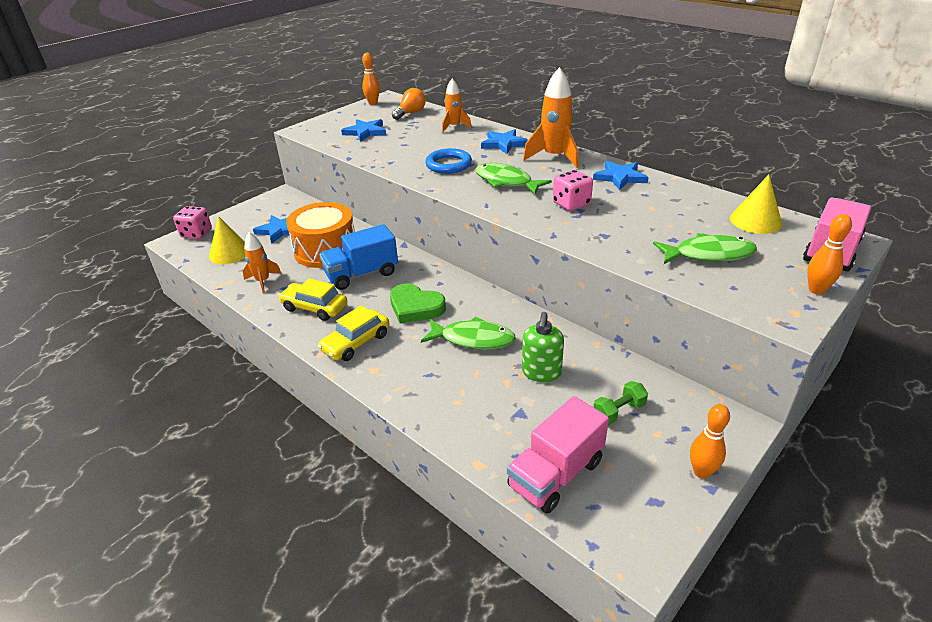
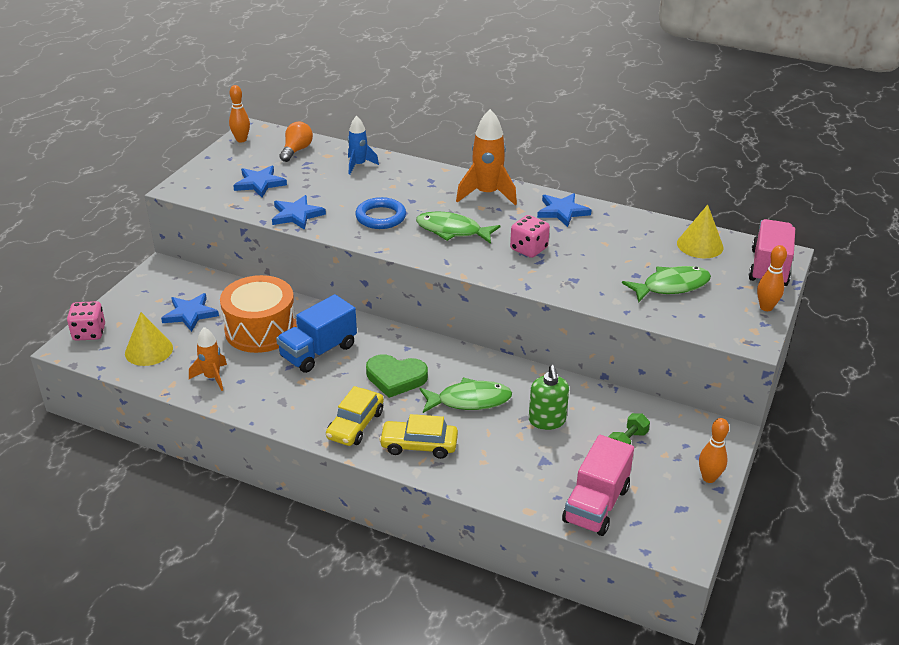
camera: 20 degrees left, 0 degrees up
yellow car [278,279,348,321] -> yellow car moved to [379,414,458,459]
orange rocket [442,79,472,133] -> blue rocket [348,116,379,175]
blue star [481,129,528,154] -> blue star moved to [272,195,326,230]

